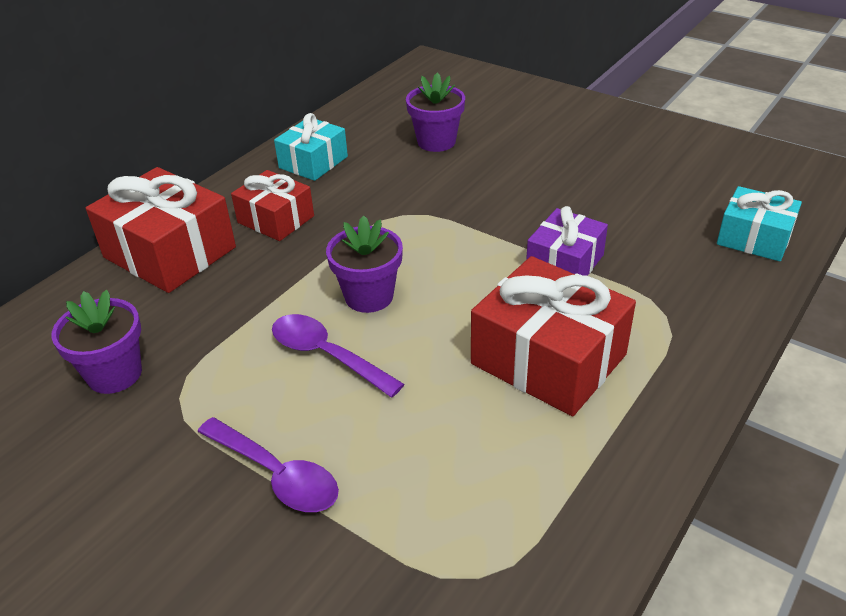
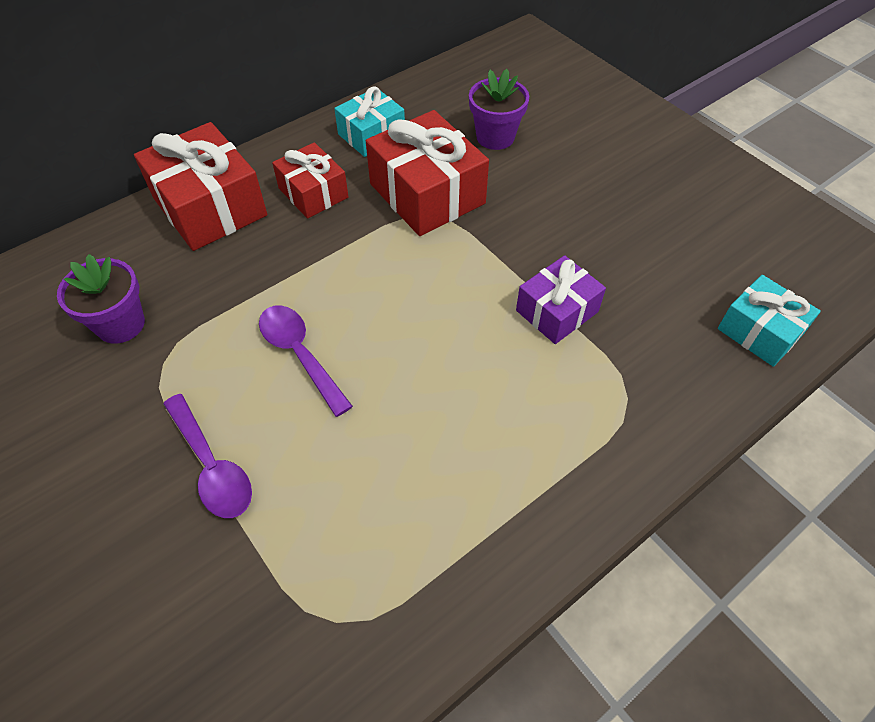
camera: 15 degrees right, 15 degrees up
purple flower pot [326,215,403,313] -> none
red gift [471,256,636,416] -> red gift moved to [366,110,489,236]

